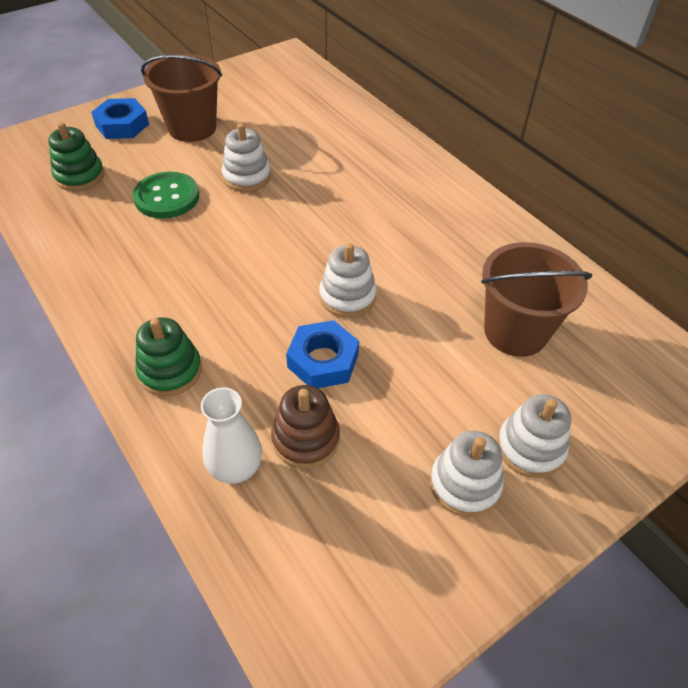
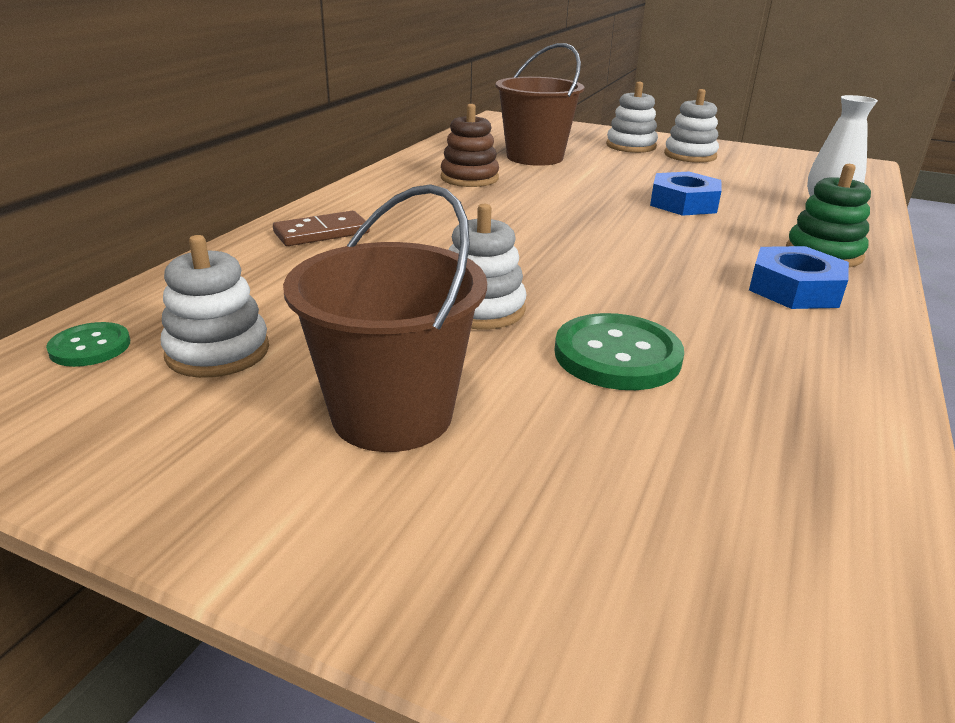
camera: 120 degrees left, 20 degrees down
green stacking toy [48,122,104,191] -> none
blue nut [91,98,149,139] -> blue nut moved to [749,246,849,309]
brown stacking toy [271,385,340,469] -> brown stacking toy moved to [441,104,499,187]
white stacking toy [319,243,377,318] -> white stacking toy moved to [161,235,269,378]
none -> green button [46,322,130,367]
none -> brown domino [273,211,370,246]

